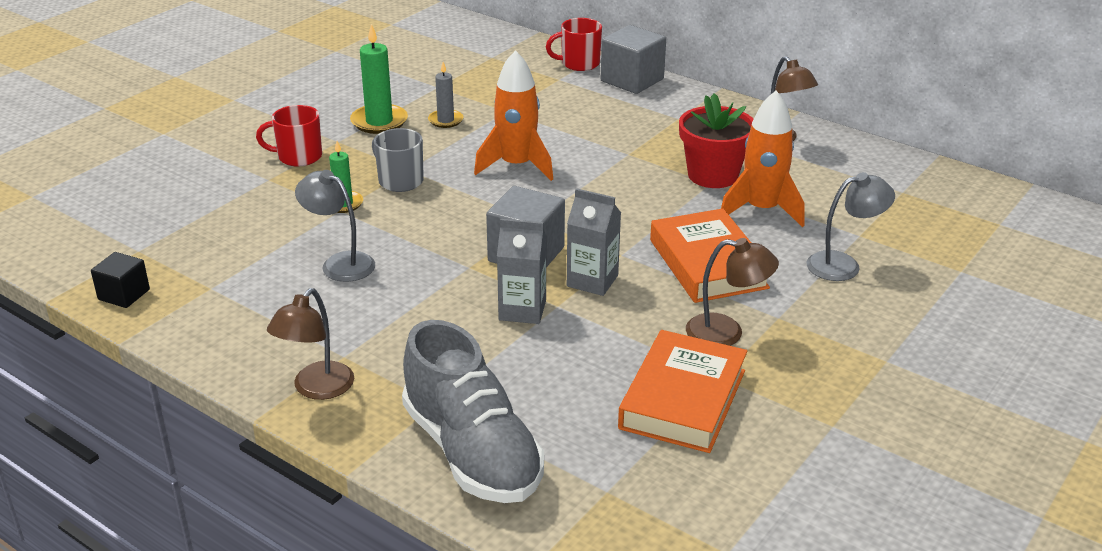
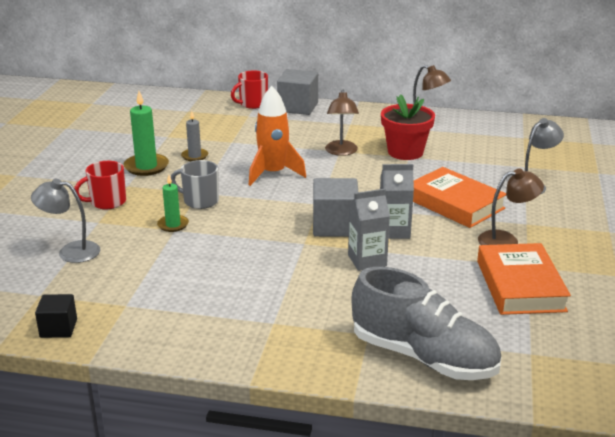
camera: 25 degrees left, 5 degrees down
brown lamp [267,288,354,400] -> brown lamp moved to [325,90,359,156]
grey lamp [295,170,375,282] -> grey lamp moved to [31,179,100,263]
orange rocket [721,91,805,227] -> none

